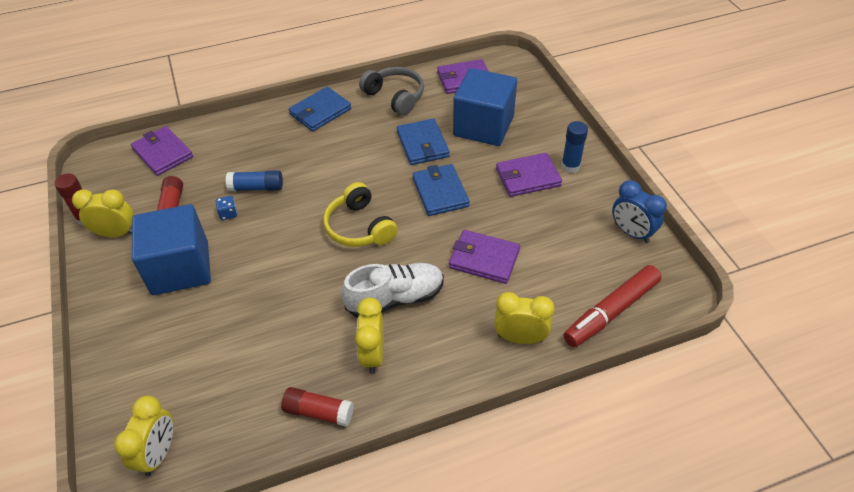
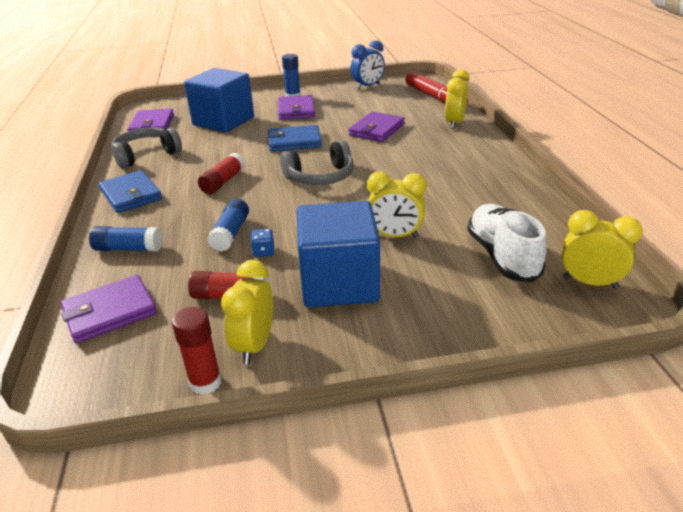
camera: 80 degrees left, 15 degrees down
red glue stick [281,387,354,427] -> red glue stick moved to [198,153,245,194]
yellow headphones [323,182,398,247] -> grey headphones [280,140,354,185]
white shoe [342,263,444,318] -> white shoe moved to [467,204,547,282]
yellow clock [355,297,384,374] -> yellow clock moved to [367,171,426,238]
blue wallet [397,118,450,165] -> none
none -> blue glue stick [89,226,162,251]

